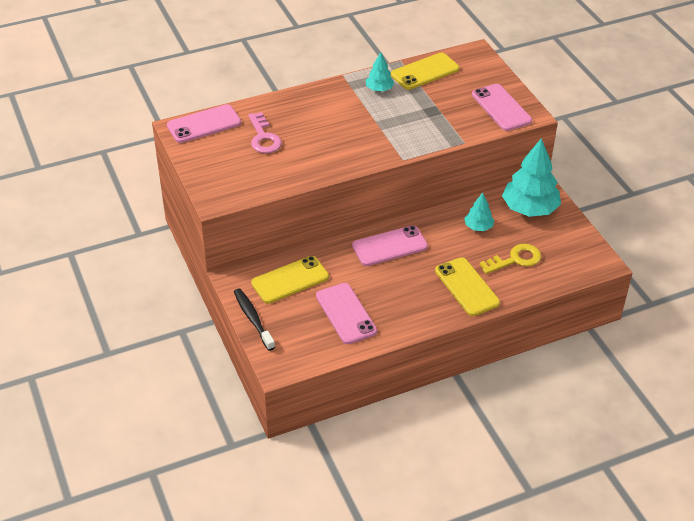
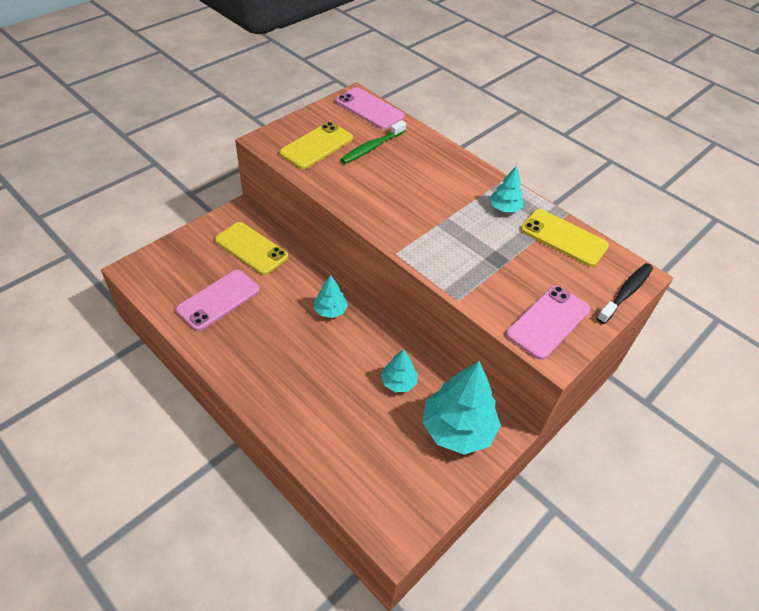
camera: 65 degrees right, 5 degrees up
black toothbrush [234,288,275,351] -> black toothbrush moved to [597,263,653,324]
pink key [248,112,282,153] -> green toothbrush [340,120,406,164]
pink phone [352,225,428,266] -> turquoise tree [314,275,348,318]
yellow phone [435,257,500,316] -> yellow phone moved to [279,122,353,169]
yellow key [479,244,541,274] -> none

